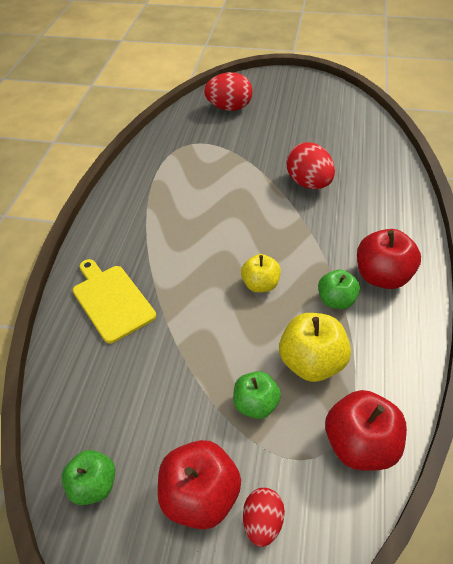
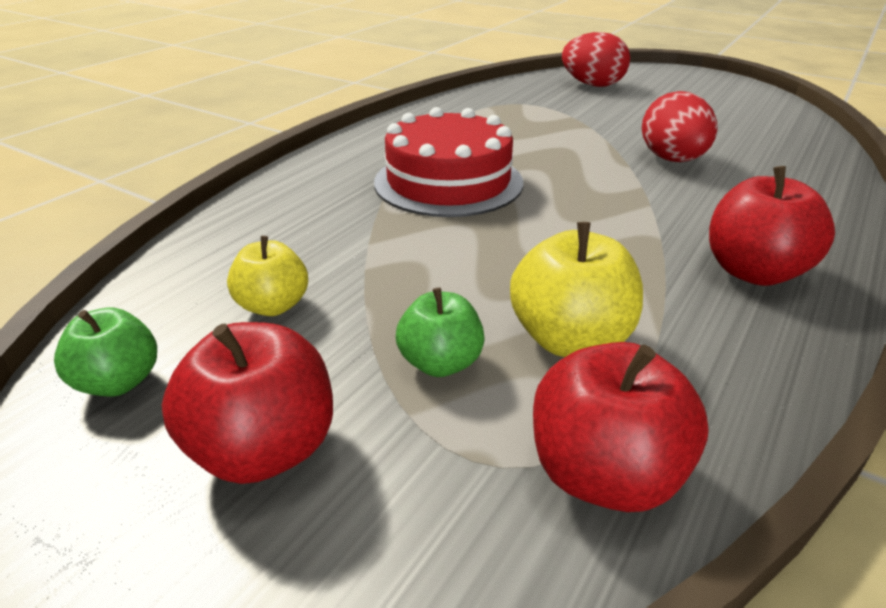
camera: 20 degrees right, 15 degrees down
yellow cutting board [73,259,156,344] -> none
yellow apple [241,254,281,292] -> yellow apple moved to [227,236,308,316]
red egg [243,488,285,547] -> none
green apple [318,269,360,309] -> none
none -> red cake [374,107,523,217]

